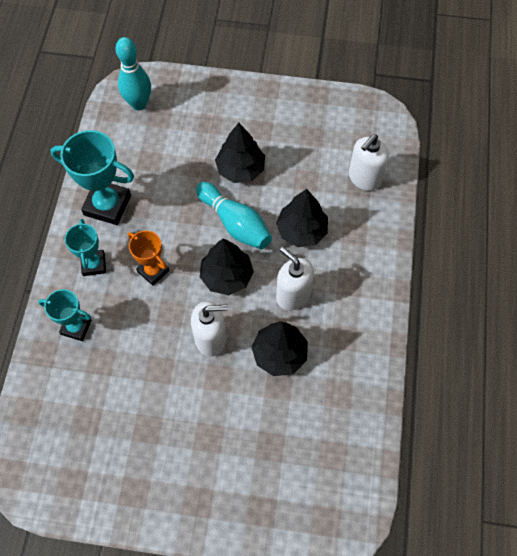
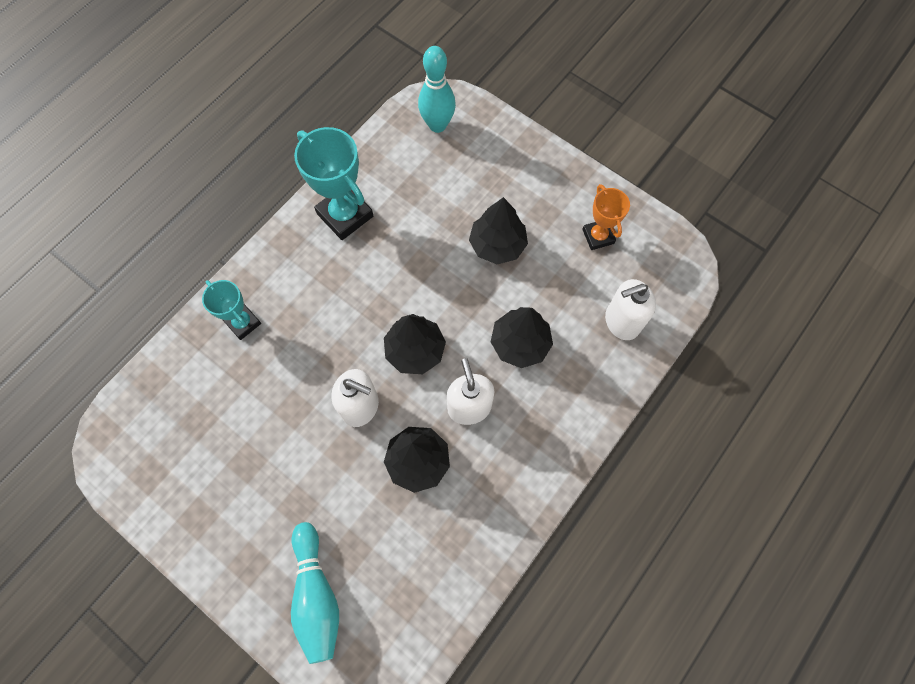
camera: 30 degrees right, 5 degrees up
turquoise trophy [65,219,106,276] -> none
orange trophy [128,231,169,286] -> orange trophy moved to [582,184,630,250]
turquoise bowling pin [196,182,272,249] -> turquoise bowling pin moved to [291,522,339,664]

